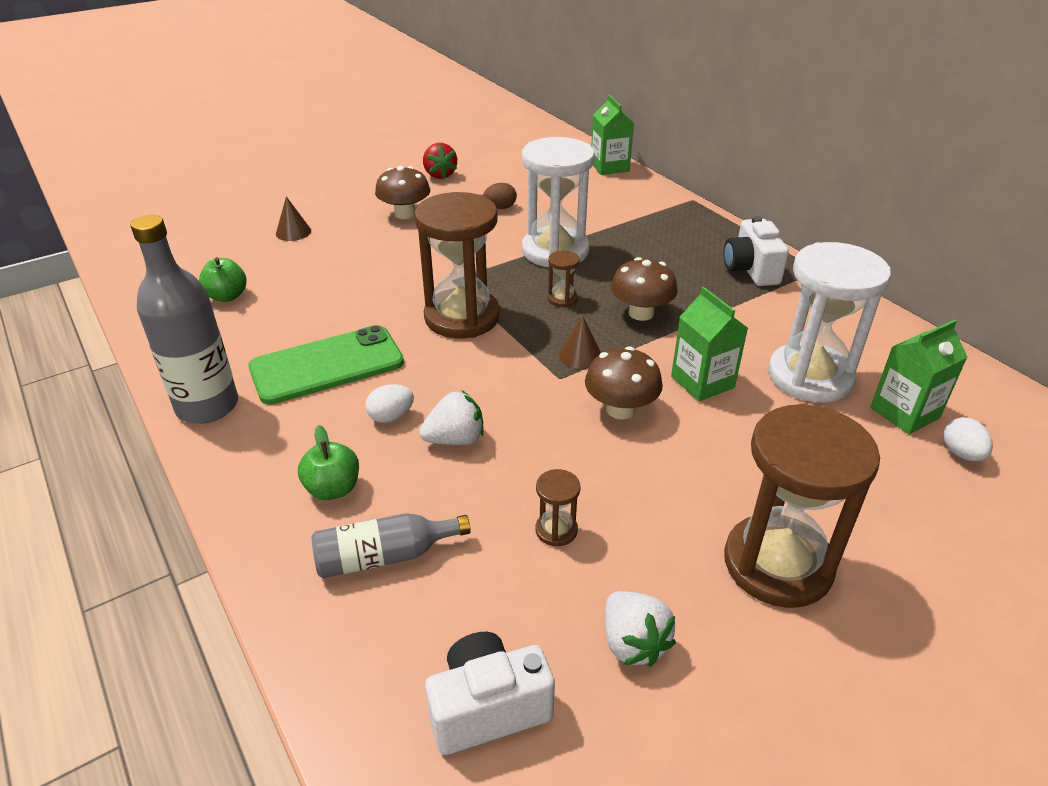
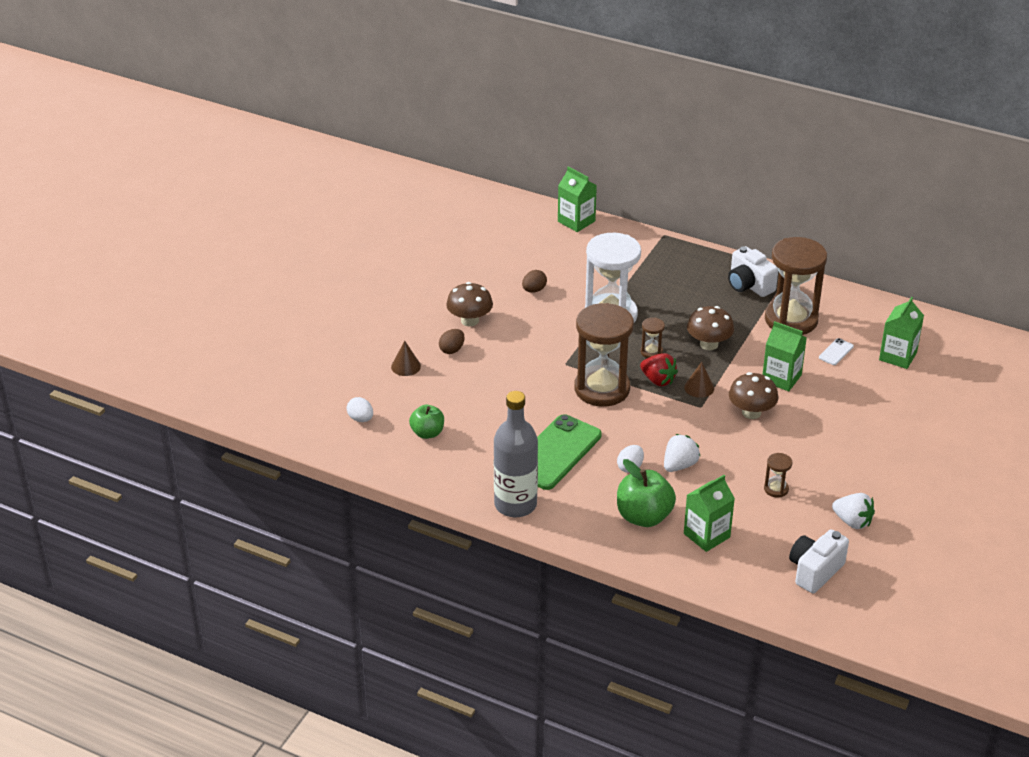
camera: 30 degrees left, 0 degrees up
green apple [298,425,359,500] -> green apple [617,459,676,527], size x1.59
grey bottle [312,513,471,578] -> green carton [684,475,735,552]
red strawberry [423,143,457,179] -> red strawberry moved to [640,353,678,386]
brown hourglass [724,404,880,608] -> brown hourglass moved to [765,237,827,335]
white hourglass [768,242,891,402] -> white phone [819,338,854,365]
white egg [944,417,993,461] -> white egg moved to [347,397,373,422]
none -> brown egg [439,329,465,354]

